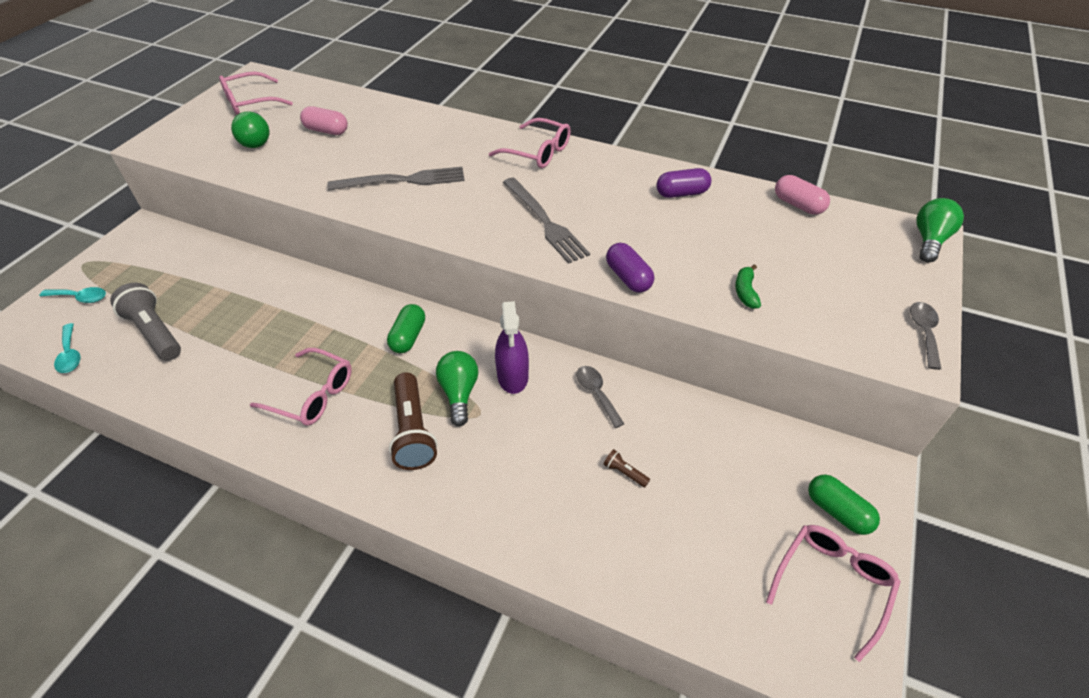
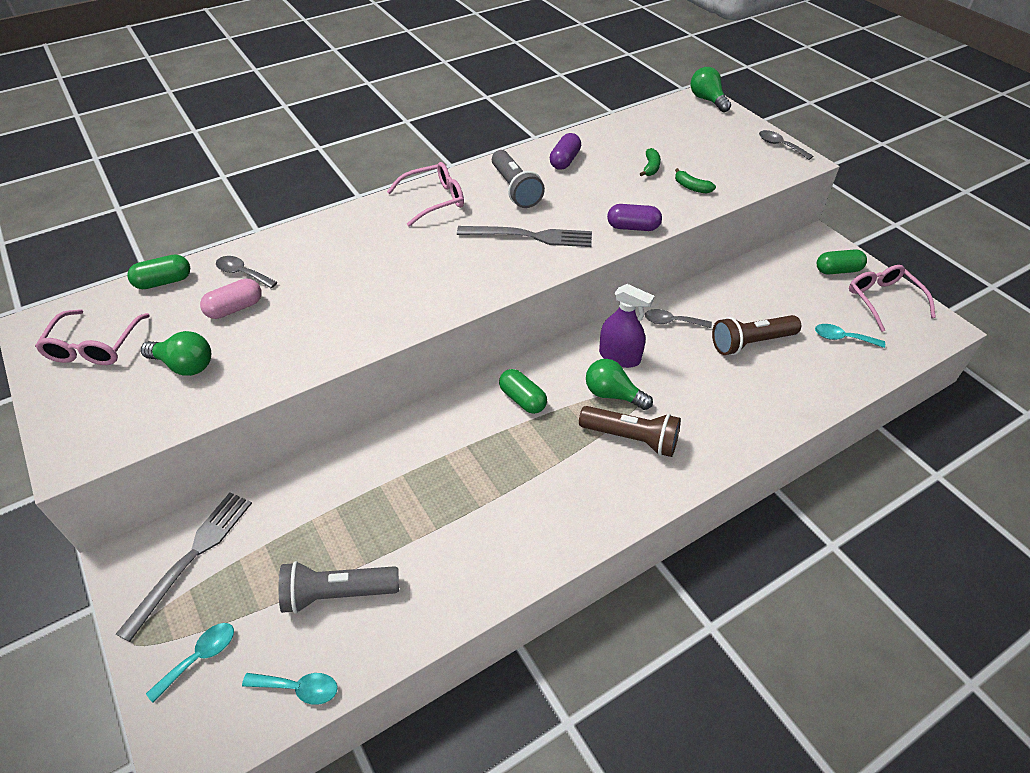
camera: 55 degrees left, 0 degrees up
pink glasses [250,348,352,426] -> none
grey fork [328,167,465,191] -> grey fork moved to [116,492,252,642]
brown flashlight [603,449,650,487] -> brown flashlight [712,315,801,355], size x2.34
pink capsule [775,175,830,215] -> none
none -> green capsule [127,254,190,289]
none -> grey spoon [216,256,278,288]
none -> grey flashlight [492,150,545,208]
none -> green banana [640,148,661,176]
none -> turquoise spoon [815,324,885,348]

